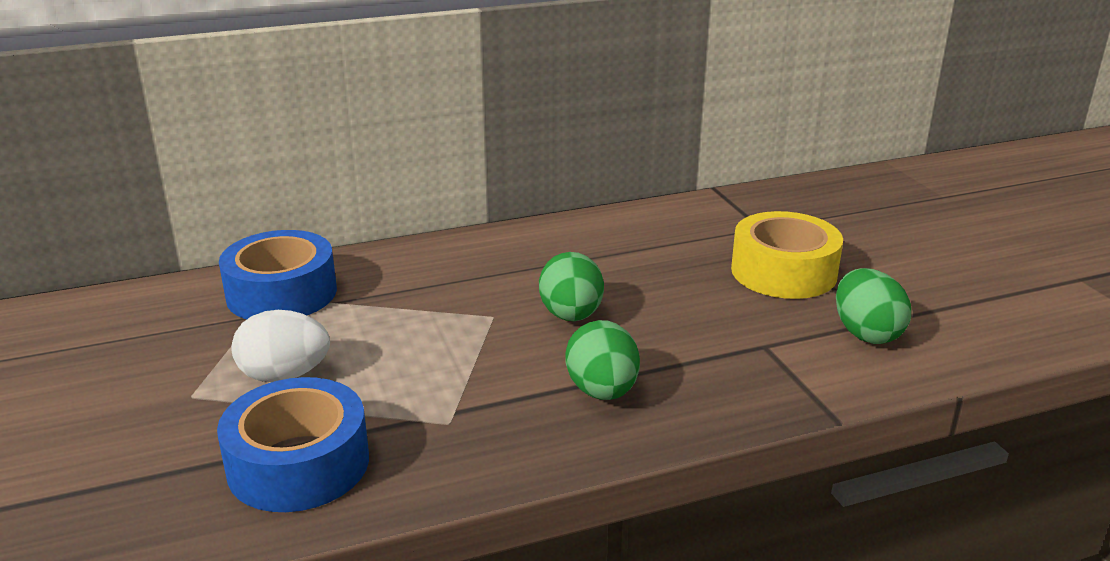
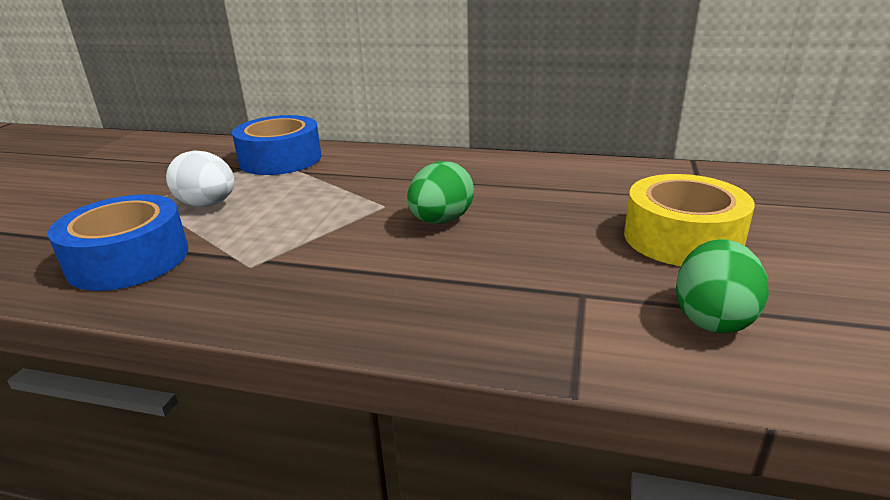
camera: 35 degrees right, 0 degrees up
green egg [565,320,640,400] -> none

